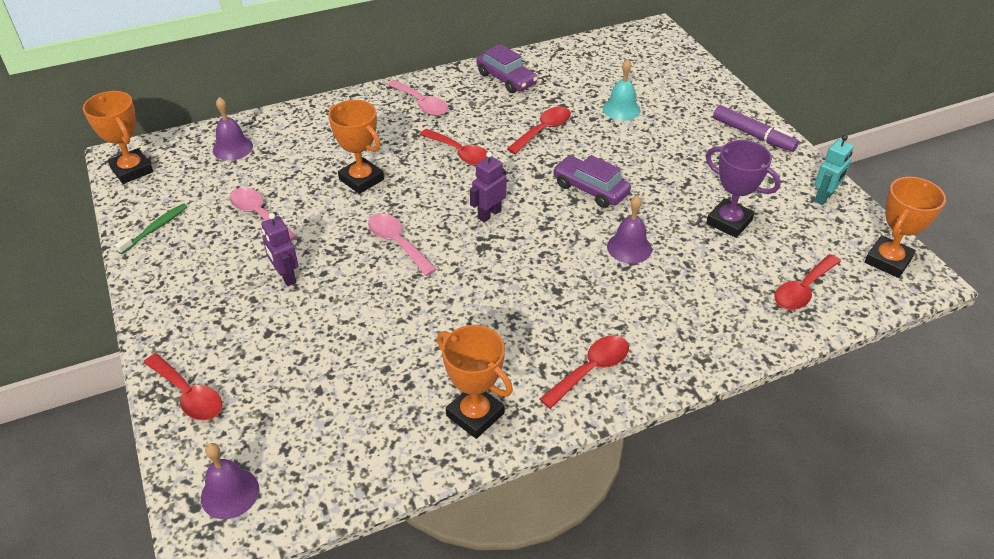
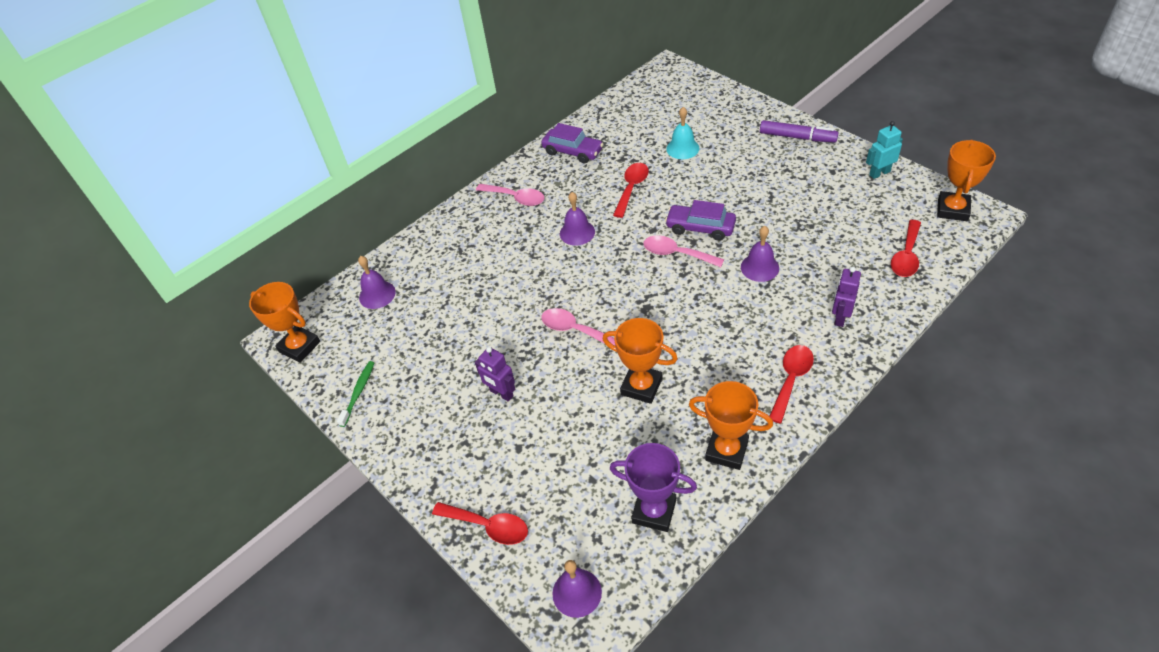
camera: 15 degrees left, 5 degrees up
pink spoon [230,188,297,241] -> pink spoon moved to [643,235,724,267]
orange trophy [328,100,384,194] -> orange trophy moved to [603,318,678,404]
red spoon [420,129,488,166] -> purple bell [560,192,595,246]
purple robot [470,152,506,222] -> purple robot moved to [832,267,861,327]
purple trophy [706,140,781,238] -> purple trophy moved to [610,443,697,532]
turquoise robot [815,135,854,205] -> turquoise robot turned 135 degrees counterclockwise [866,121,903,179]

